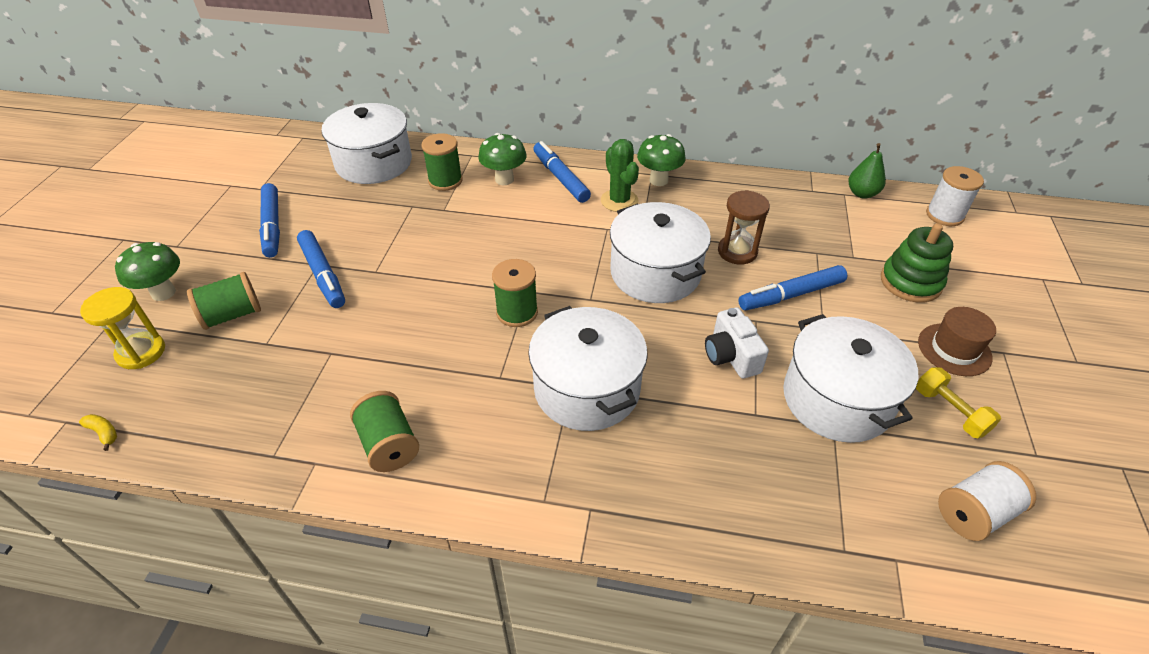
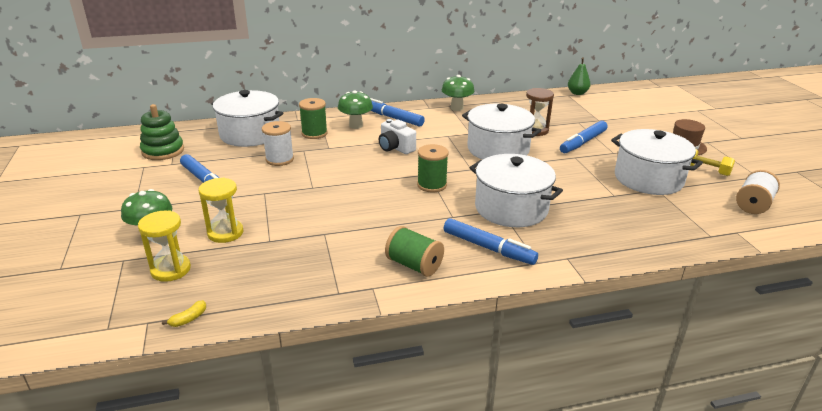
camera: 25 degrees left, 15 degrees down
yellow banana [79,414,117,451] -> yellow banana turned 120 degrees clockwise [162,300,206,327]
green spool [187,272,261,330] -> yellow hourglass [198,178,244,243]
blue marker [297,230,345,308] -> blue marker moved to [444,218,538,265]
green cactus [601,139,639,212] -> none
white camera [705,307,769,378] -> white camera moved to [379,119,416,154]
green stacking toy [881,223,953,302] -> green stacking toy moved to [140,104,184,160]
white spool [926,166,984,226] -> white spool moved to [262,121,294,166]

